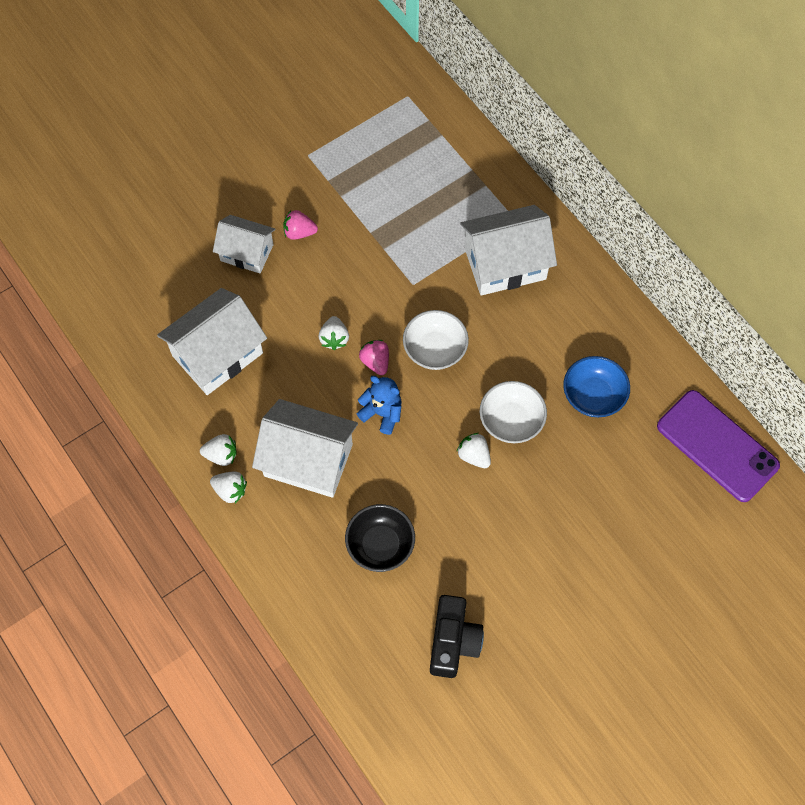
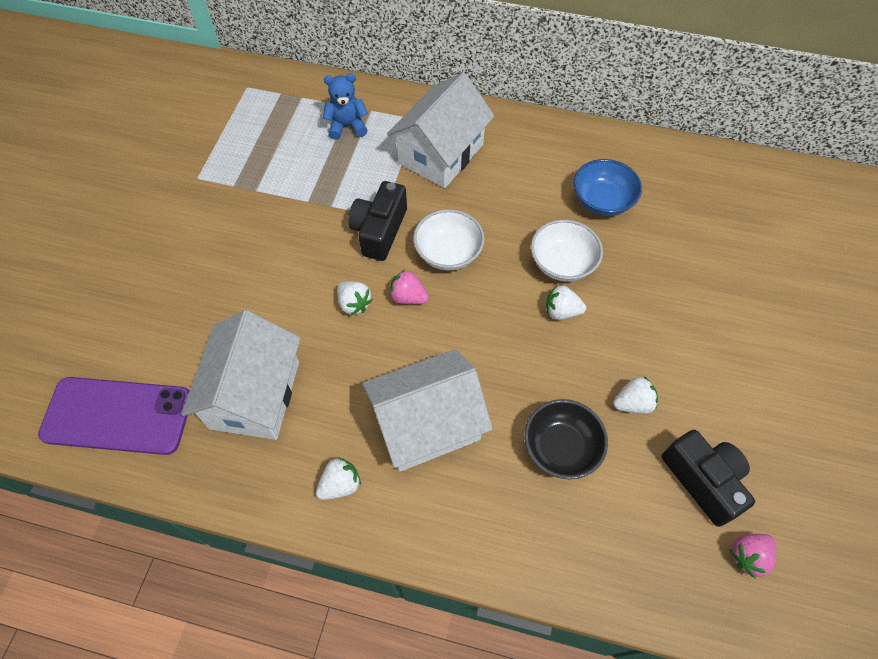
camera: 40 degrees left, 5 degrees down
white strawberry [210,472,247,503] -> white strawberry moved to [613,376,658,414]
white house [213,215,275,273] -> none
pink strawberry [283,210,318,240] -> pink strawberry moved to [729,534,776,578]
blue teddy bear [356,376,402,435] -> blue teddy bear moved to [323,73,368,140]
purple phone [657,390,780,502] -> purple phone moved to [38,377,190,455]
none -> black camera [348,181,407,261]

